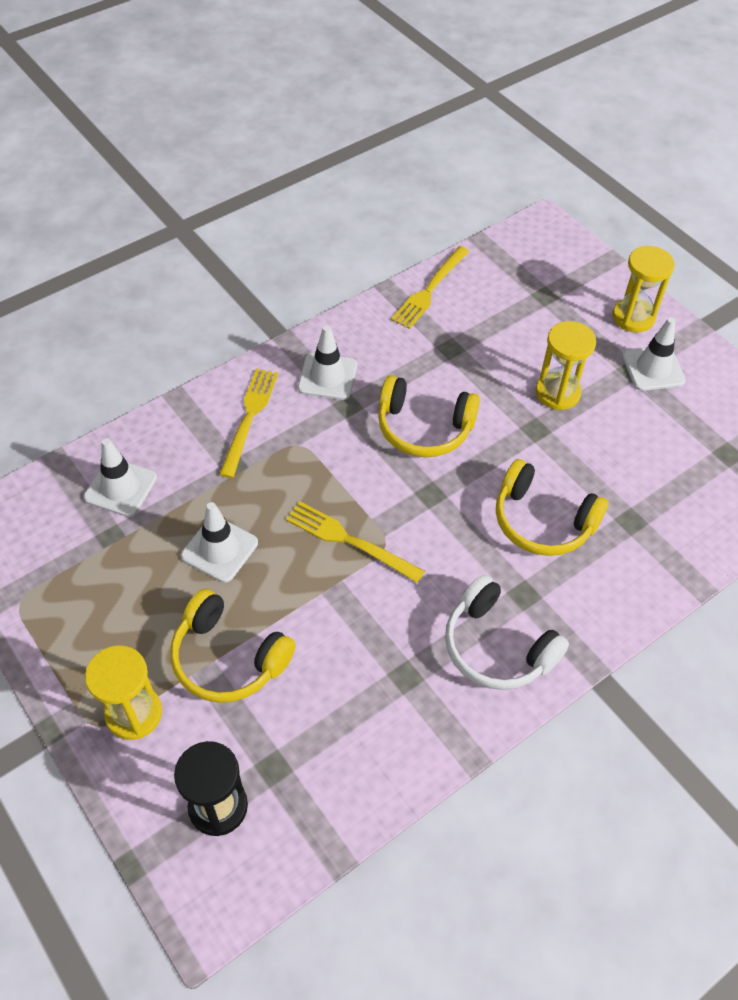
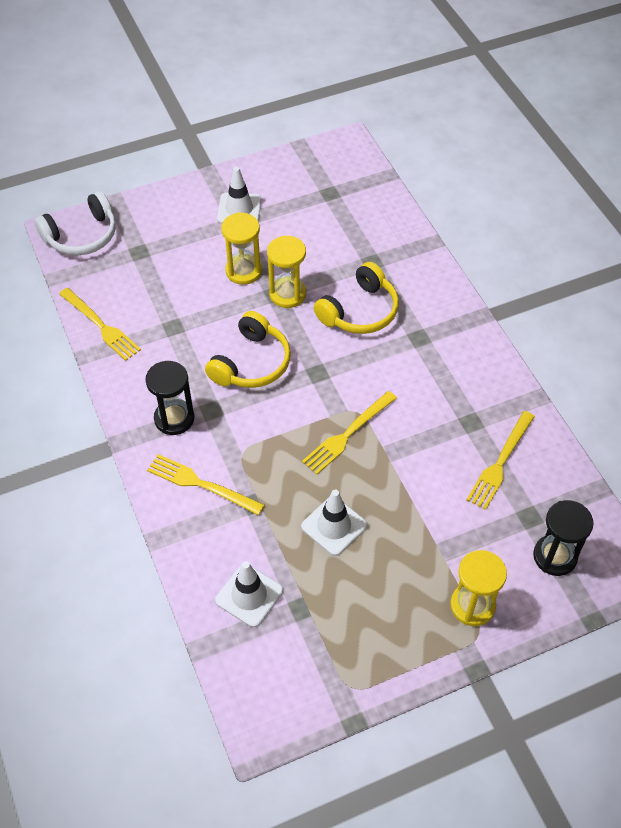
camera: 75 degrees left, 0 degrees up
yellow headphones [170,589,296,703] -> none
white traffic cone [298,325,357,400] -> black hourglass [145,361,194,435]
white headphones [445,575,569,690] -> white headphones moved to [35,191,116,255]
yellow hourglass [612,246,675,333] -> yellow hourglass moved to [267,236,306,308]
none -> yellow fork [466,411,535,510]

